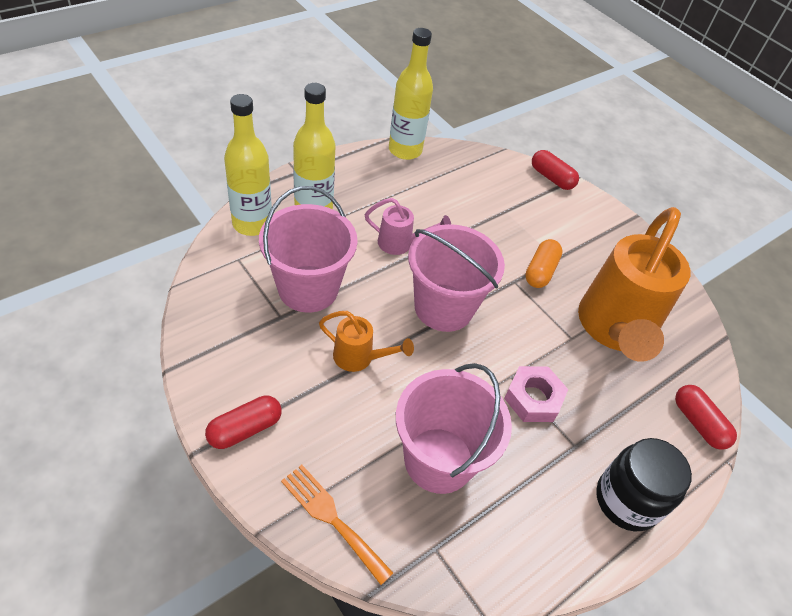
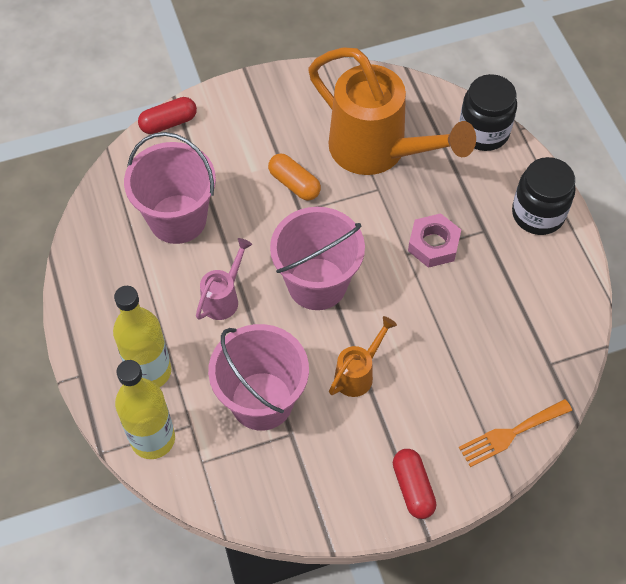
camera: 65 degrees left, 10 degrees up
yellow bottle [389,28,433,160] -> none
pink bucket [396,363,512,494] -> pink bucket moved to [124,132,216,244]
red capsule [675,385,737,450] -> black jar [459,74,517,151]

